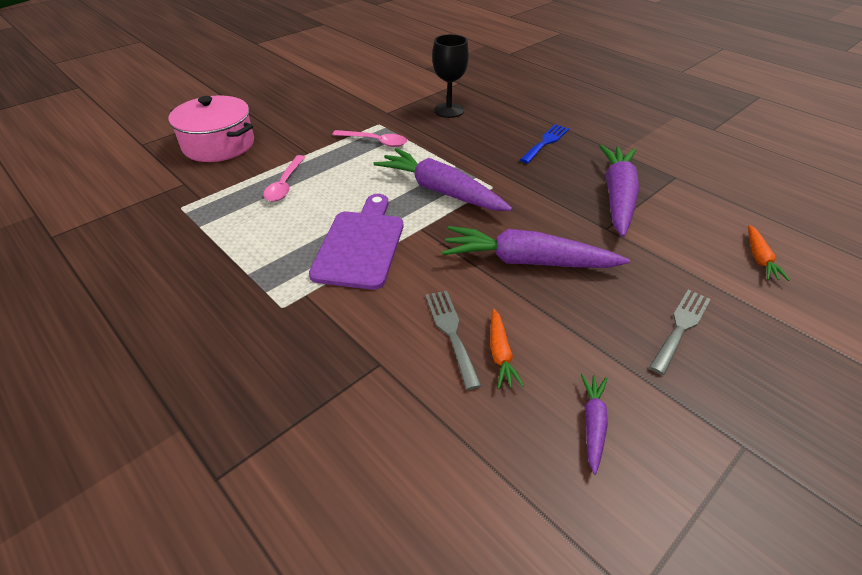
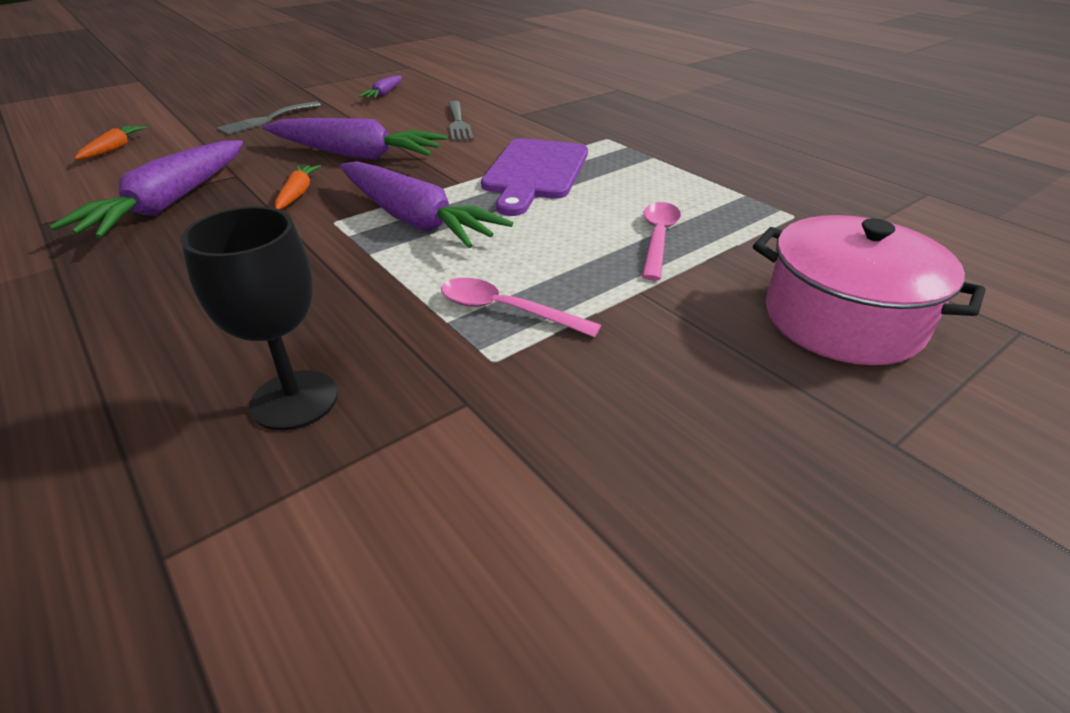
camera: 175 degrees left, 5 degrees down
orange carrot [490,309,524,389] -> orange carrot moved to [275,165,321,210]
blue fork [520,124,569,163] -> none

